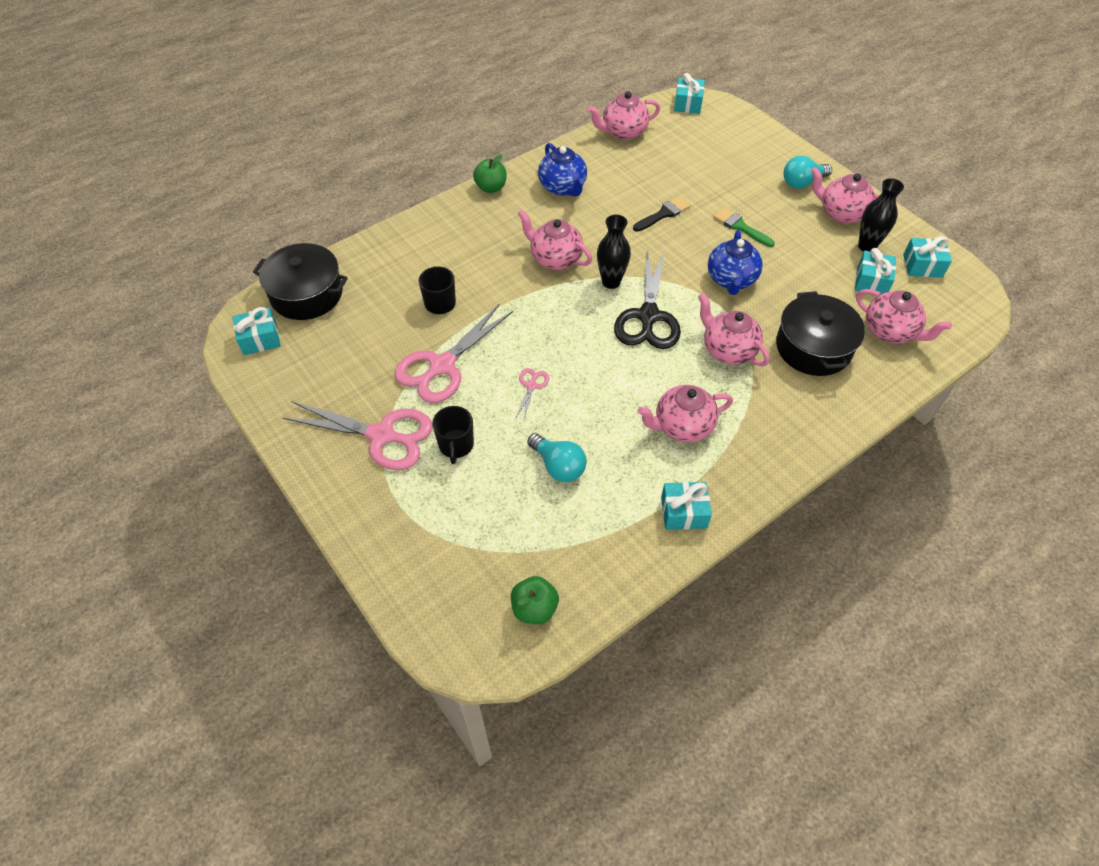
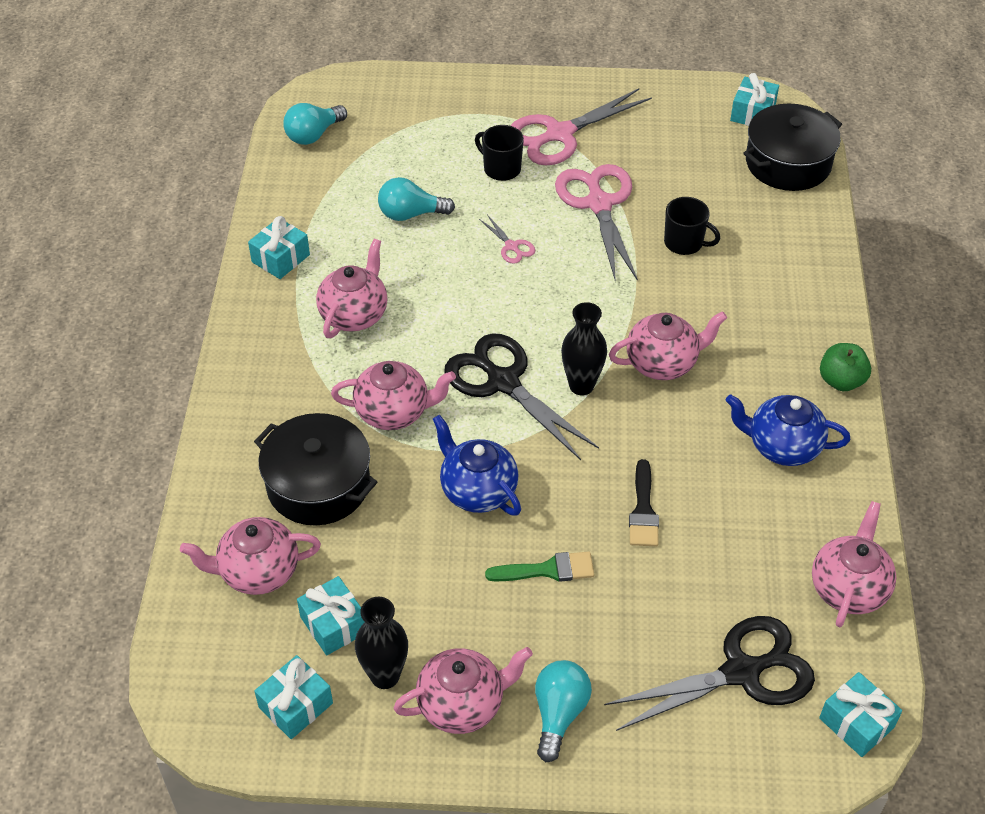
camera: 130 degrees right, 5 degrees down
green apple [511,576,559,624] -> turquoise light bulb [283,103,347,145]
none -> black scissors [604,616,815,731]

